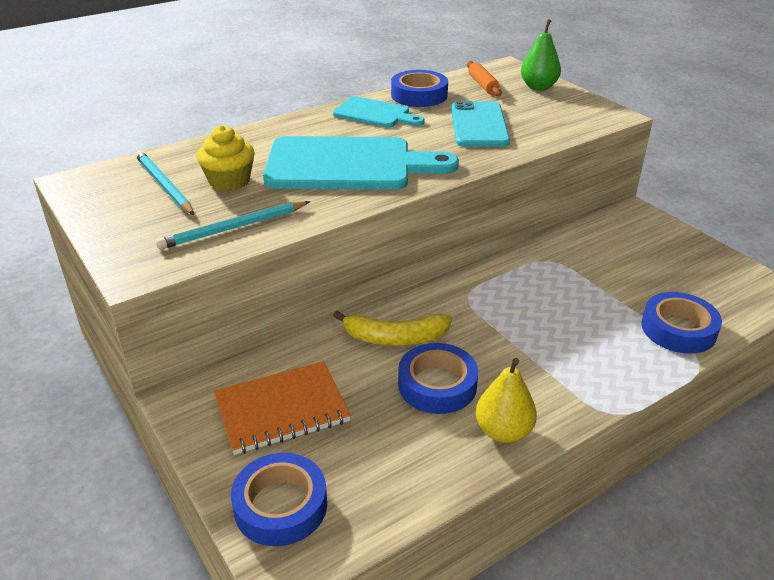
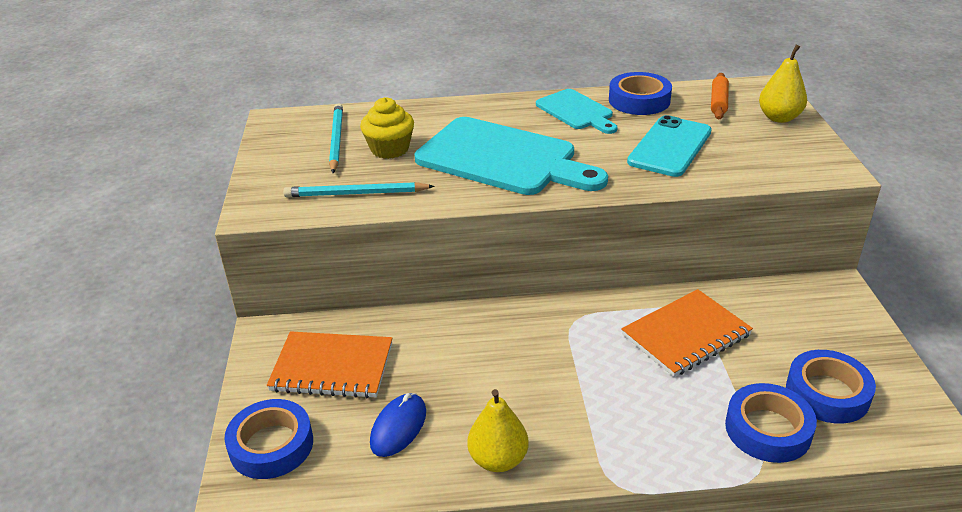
camera: 30 degrees right, 0 degrees up
yellow banana [333,311,452,345] -> none
blue tape [398,343,478,414] -> blue tape moved to [786,350,876,424]
green pear [521,19,561,91] -> yellow pear [759,45,807,123]
none -> blue mouse [370,393,426,457]
none -> orange notebook [621,289,753,377]

